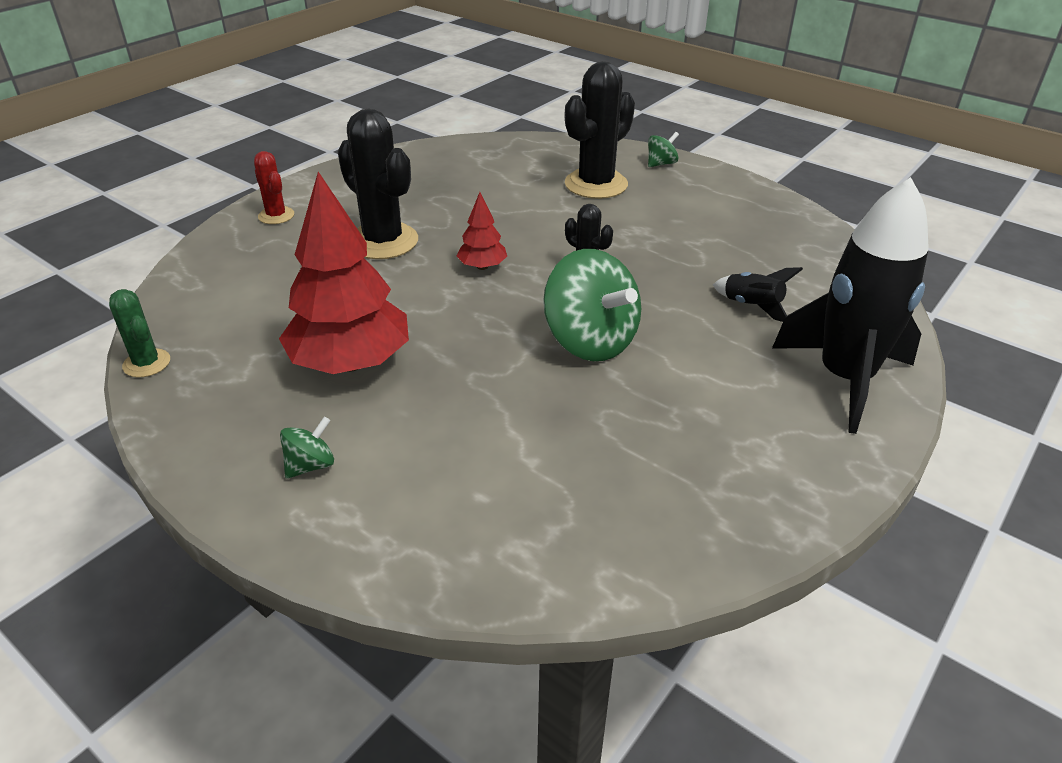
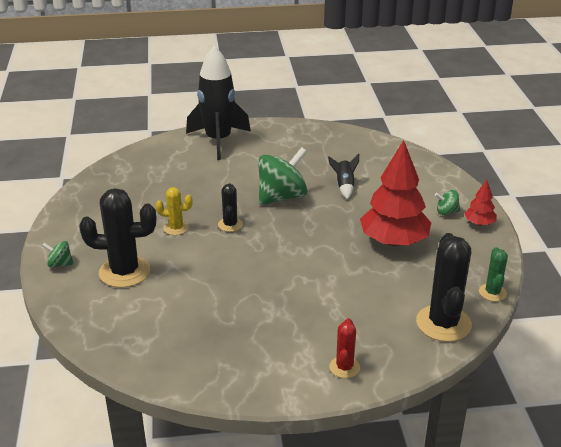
camera: 135 degrees left, 5 degrees down
black cactus [338,109,418,259] -> black cactus moved to [416,233,472,342]
red tree [457,192,507,270] -> red tree moved to [464,179,497,226]
green spinning top [543,249,641,361] -> green spinning top turned 45 degrees clockwise [258,147,307,205]
black rocket [713,267,803,322] -> black rocket moved to [328,153,359,199]
none -> yellow cactus [156,187,193,235]

